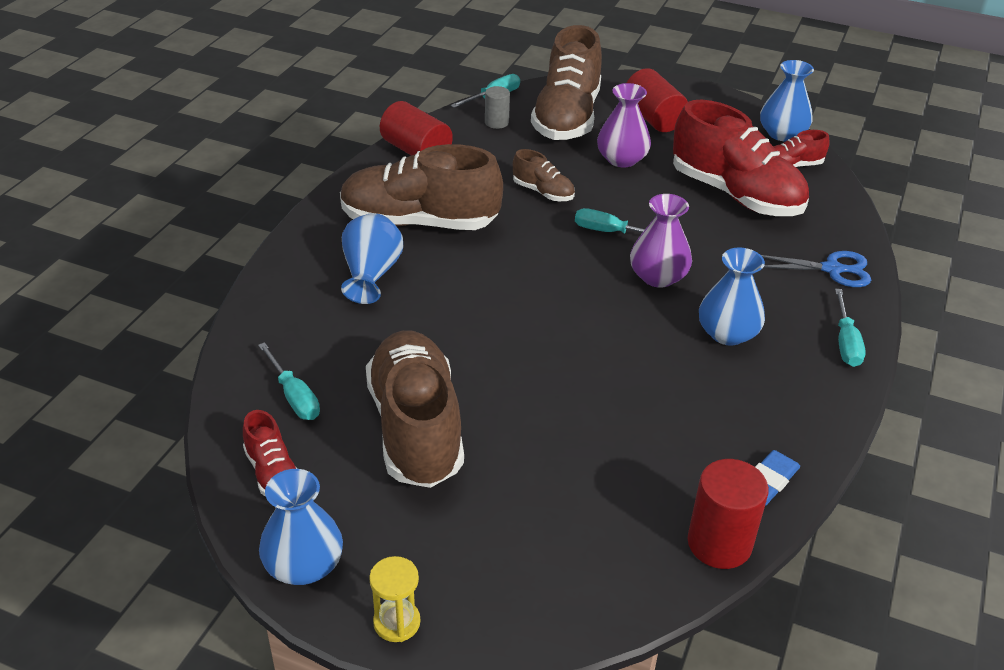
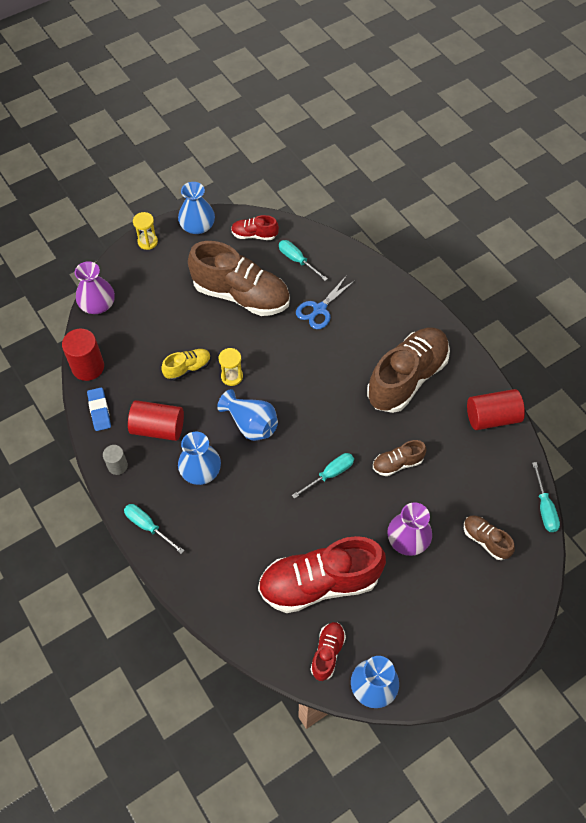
camera: 125 degrees right, 20 degrees up
turquoise screwdriver [258,342,320,420] -> turquoise screwdriver turned 45 degrees clockwise [279,240,328,281]
blue vase [341,213,403,304] -> blue vase moved to [217,389,278,441]
grey cylinder [485,86,510,129] -> grey cylinder moved to [103,445,128,475]
brown shoe [531,25,602,140] -> brown shoe [464,515,515,560], size x0.47
red cylinder [627,68,688,132] -> red cylinder moved to [128,400,184,441]
purple vase [630,194,692,288] -> purple vase moved to [75,261,115,314]
blue scissors [761,251,871,287] -> blue scissors moved to [296,275,354,329]
none -> yellow shoe [161,349,211,381]
none -> yellow hourglass [219,348,243,386]

